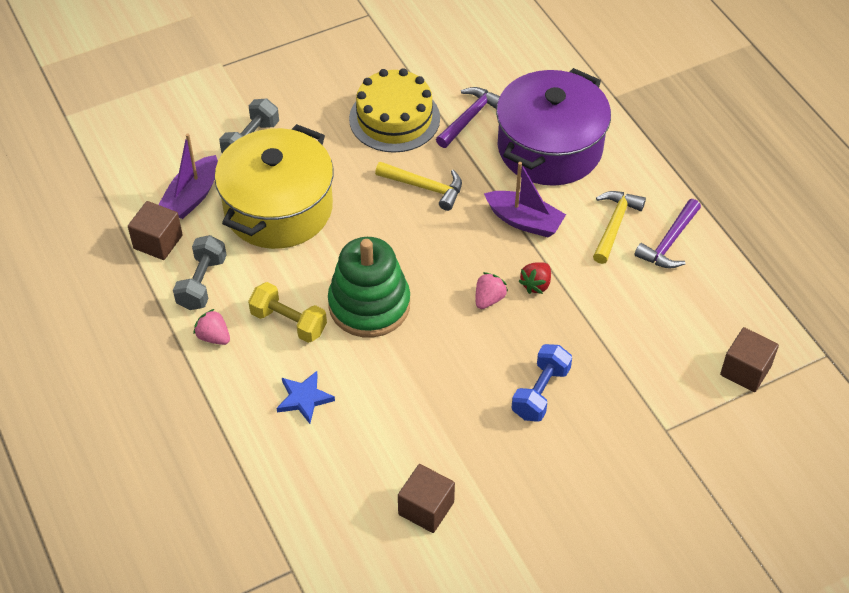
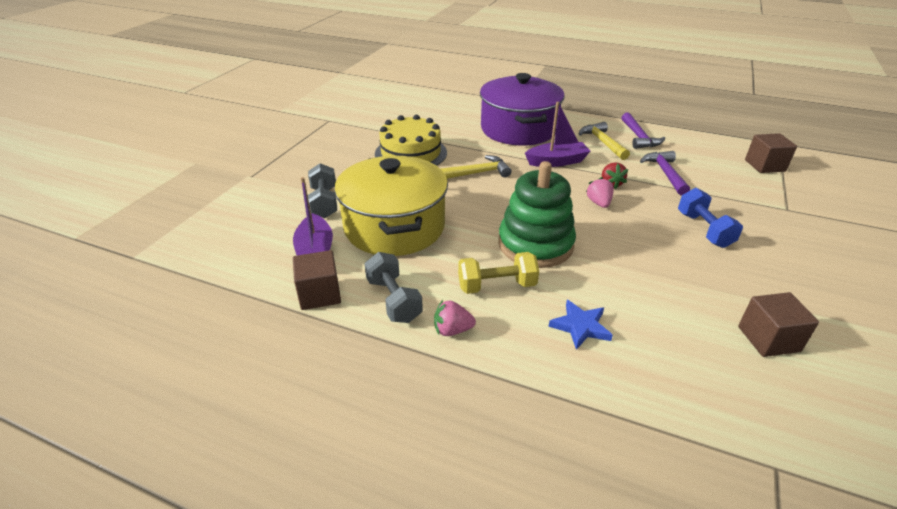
camera: 40 degrees left, 15 degrees down
purple hammer [436,87,500,148] -> purple hammer moved to [640,151,690,196]

